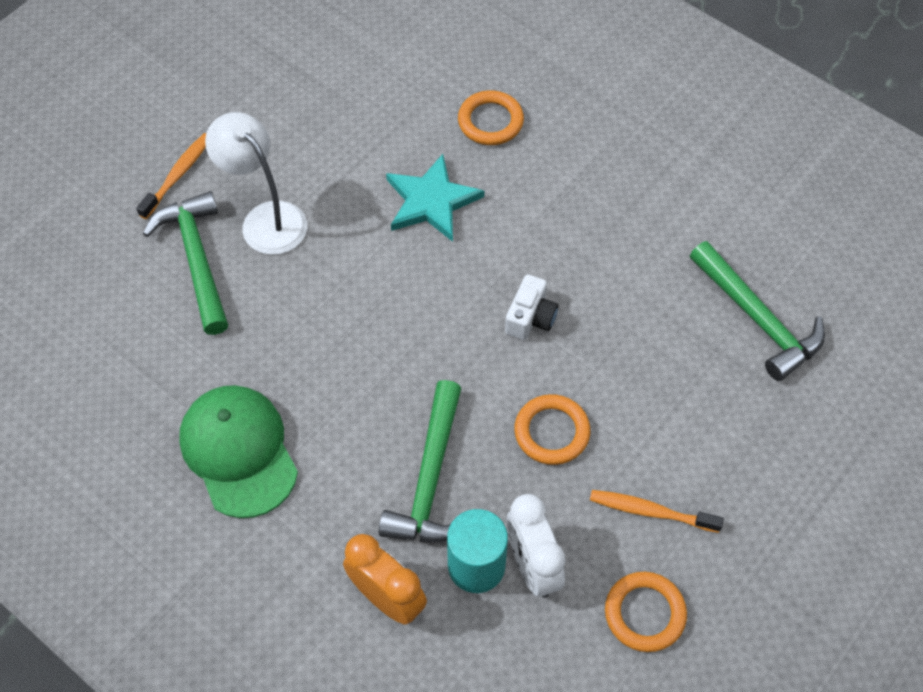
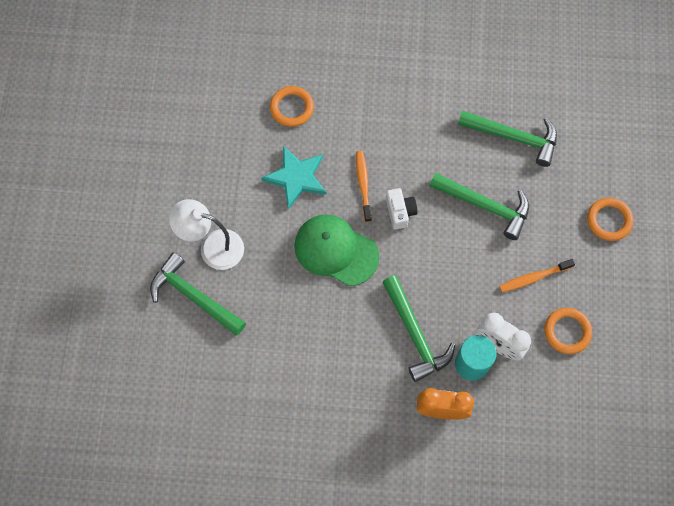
camera: 35 degrees left, 10 degrees up
orange toothbrush [136,133,206,219] -> orange toothbrush moved to [356,151,372,222]
green cap [179,385,298,518] -> green cap moved to [294,215,379,286]
orange ring [514,394,591,465] -> orange ring moved to [587,198,634,241]
none -> green hammer [430,173,529,240]

